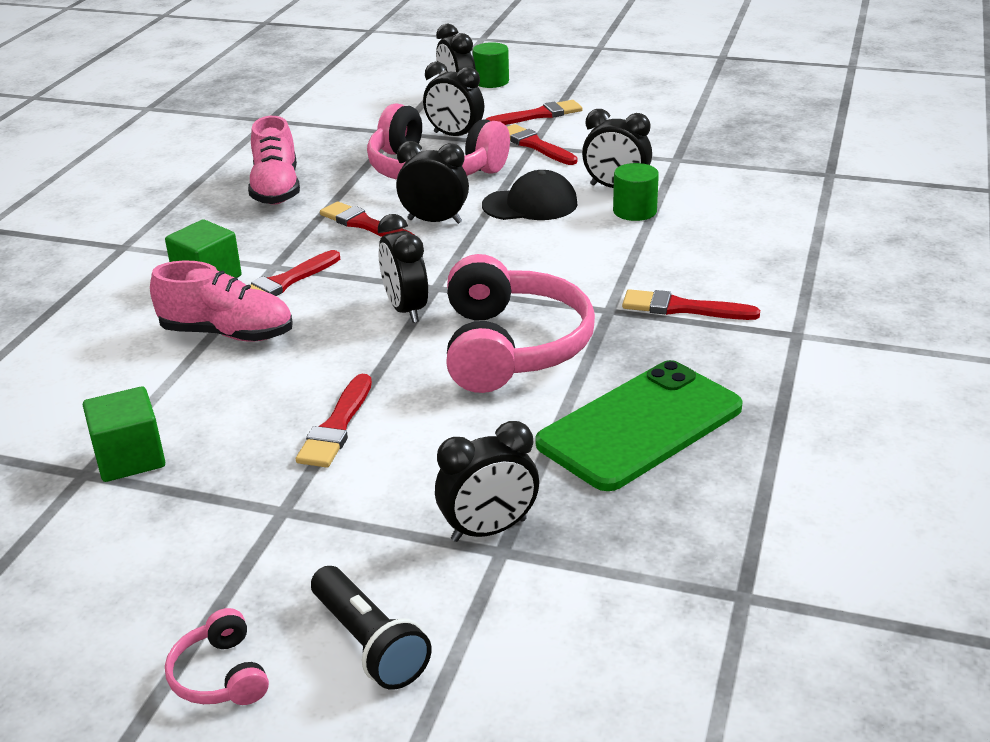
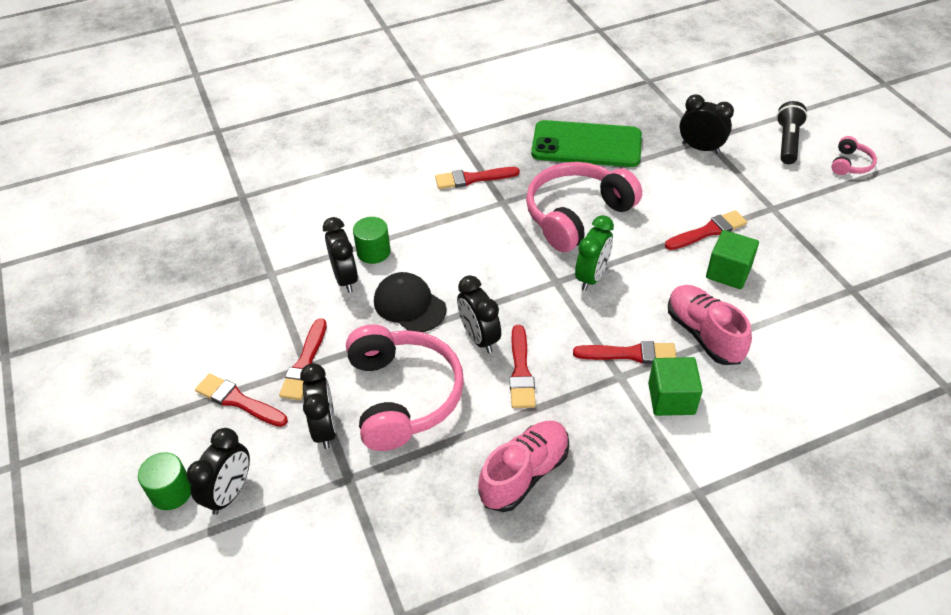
camera: 130 degrees left, 15 degrees up
green cube [83,386,165,482] -> green cube moved to [706,230,759,289]
black clock [378,214,428,323] -> green clock [575,215,614,291]
red brush [622,289,760,320] -> red brush turned 105 degrees clockwise [435,167,520,189]

